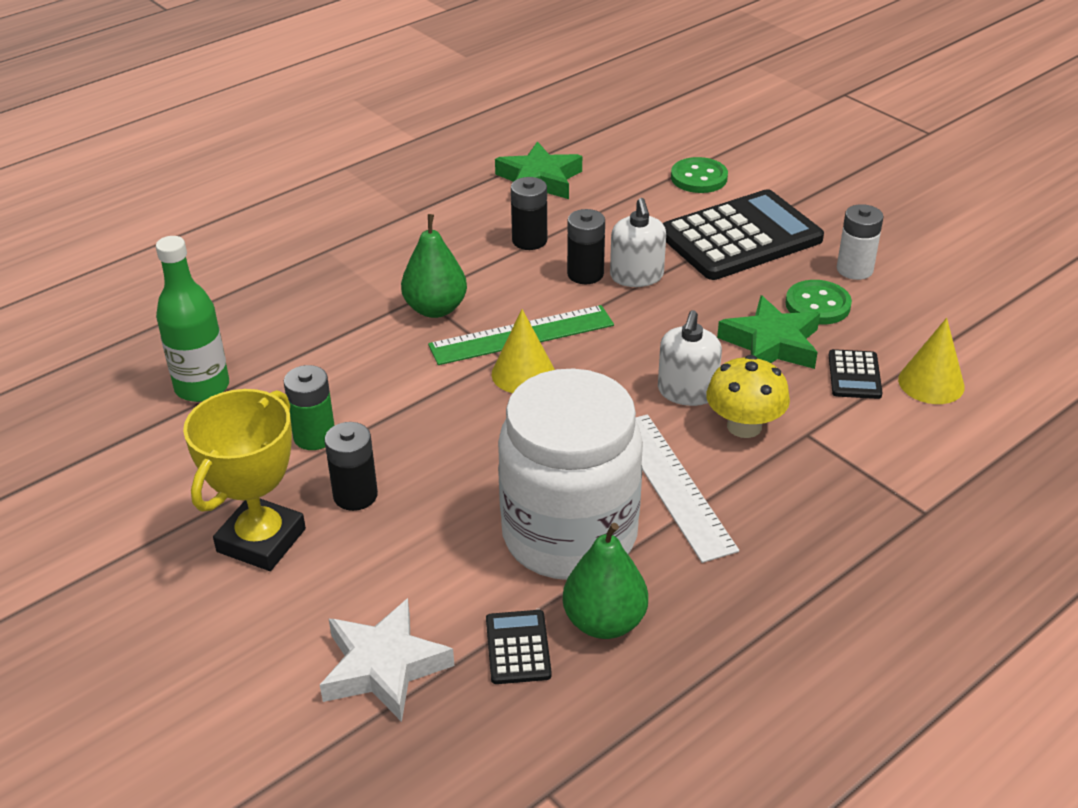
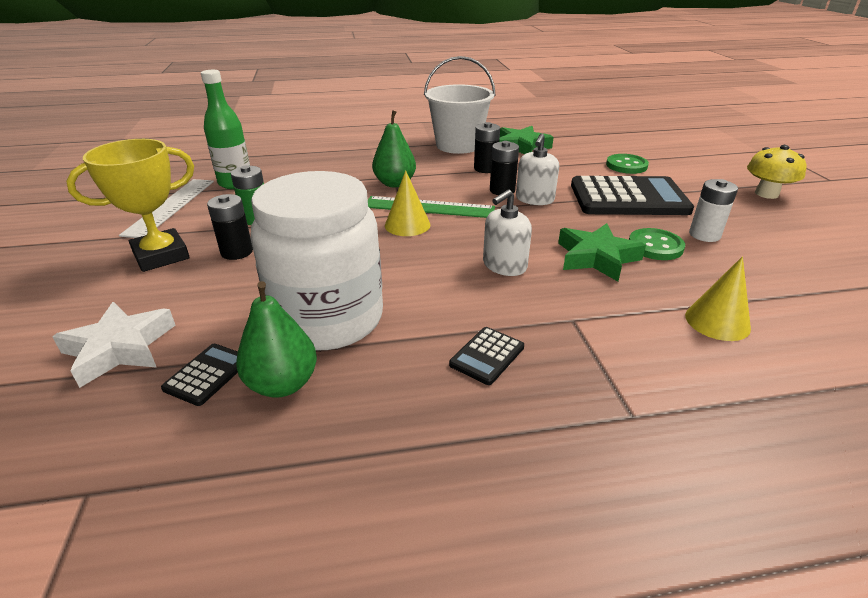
camera: 30 degrees right, 5 degrees down
white ruler [635,414,739,563] -> white ruler moved to [119,179,214,238]
yellow mushroom [706,355,790,438] -> yellow mushroom moved to [747,145,807,199]
black calculator [829,349,883,399] -> black calculator moved to [449,327,524,385]
none -> white bucket [424,56,496,154]

